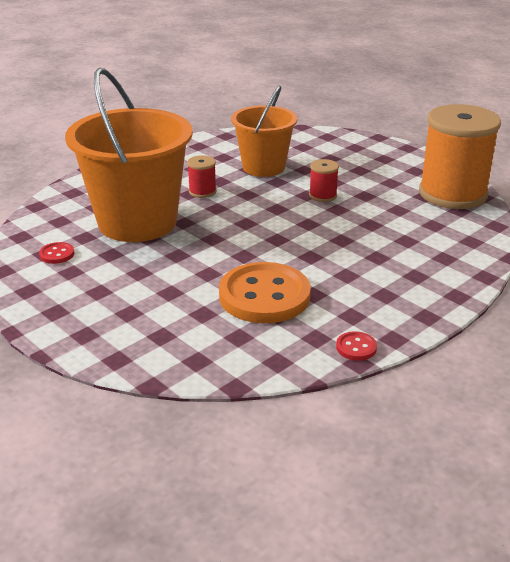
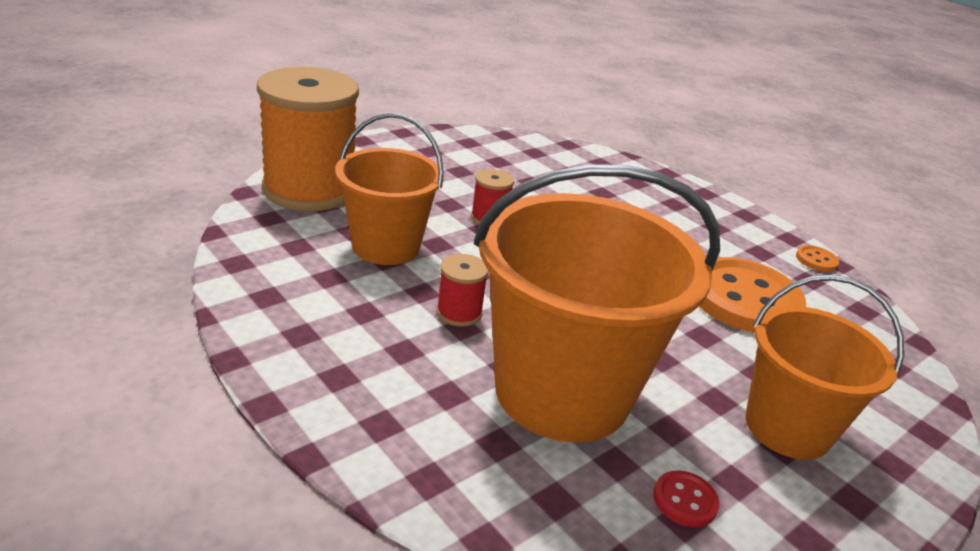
camera: 90 degrees left, 0 degrees up
red button [336,331,377,361] -> orange button [796,245,839,272]
orange spool [419,104,501,209] -> orange spool moved to [257,67,359,211]
none -> orange bucket [745,275,904,460]

